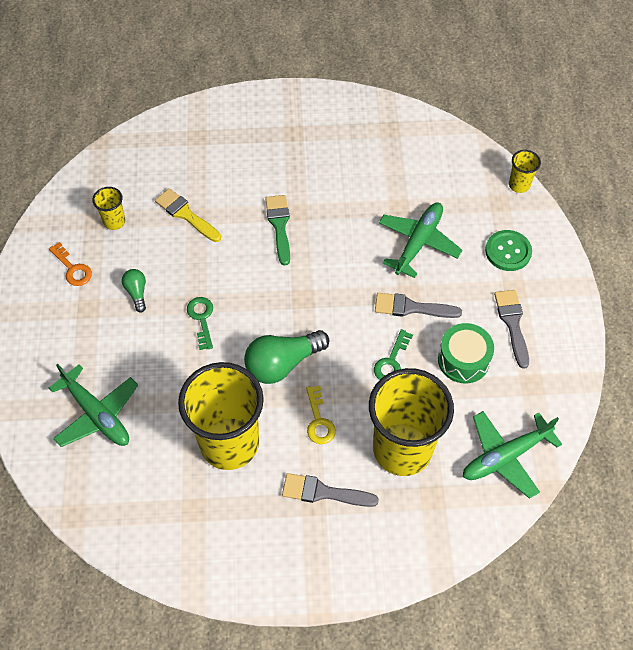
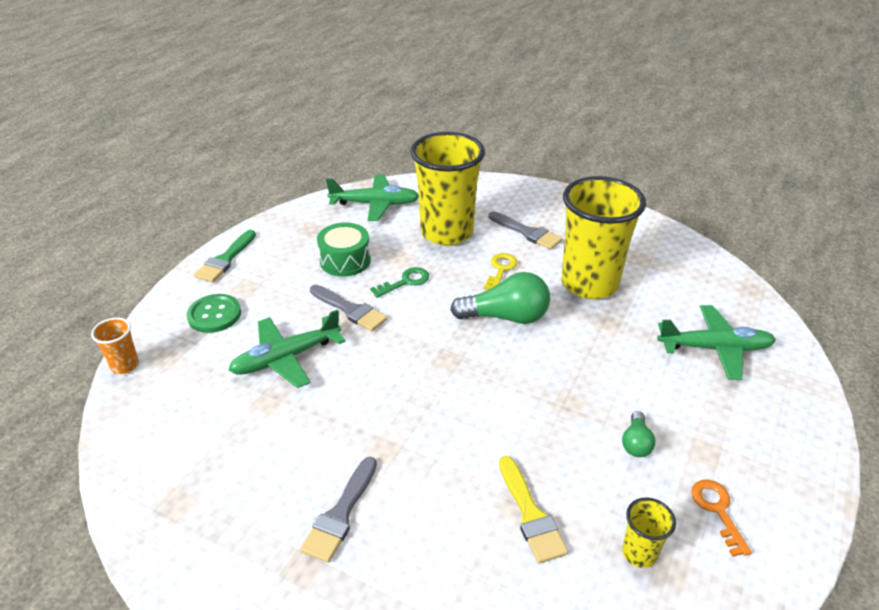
camera: 150 degrees left, 20 degrees down
green plane [49,364,138,447] -> green plane turned 105 degrees clockwise [657,305,776,380]
green key [187,297,213,350] -> none
green brush [265,195,290,266] -> green brush moved to [194,230,256,282]
grey brush [494,290,529,369] -> grey brush moved to [300,457,377,563]
yellow cup [509,150,541,193] -> orange cup [91,317,139,374]

